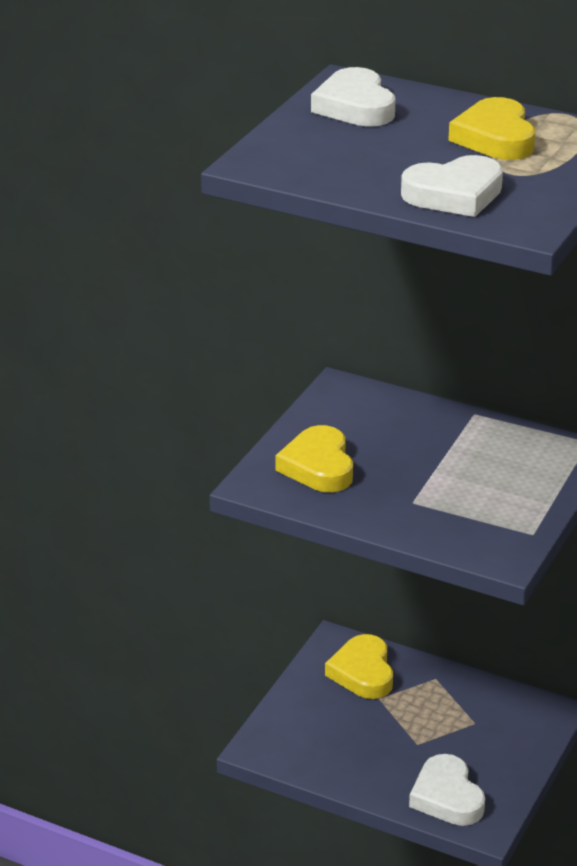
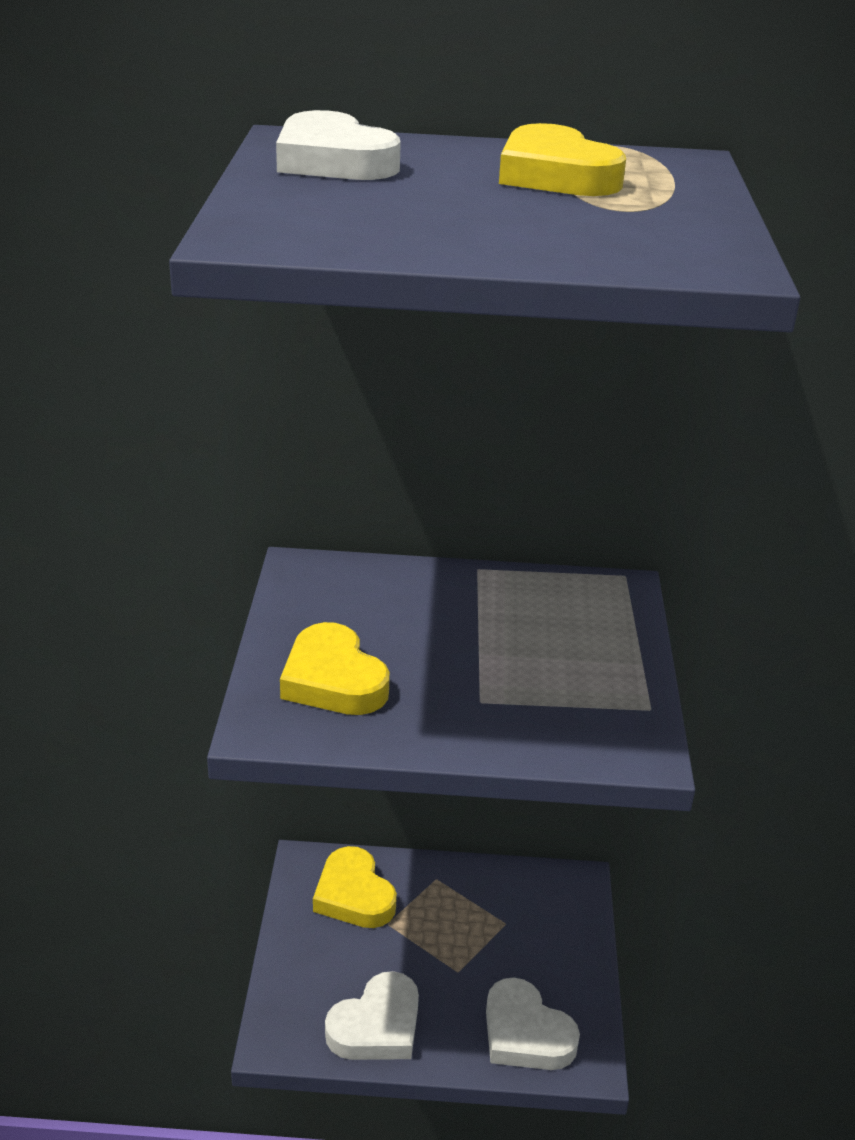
camera: 25 degrees left, 0 degrees up
white heart [401,155,503,217] -> white heart moved to [325,971,419,1060]

